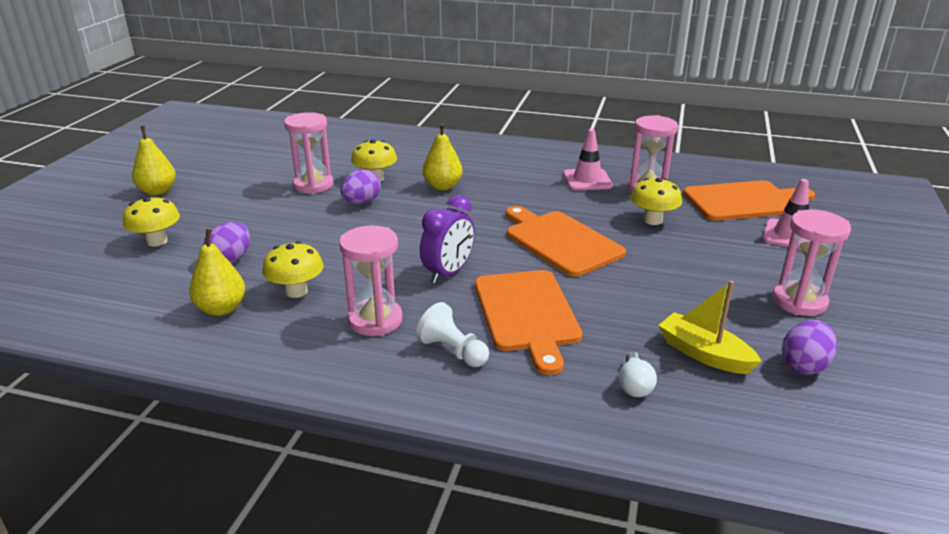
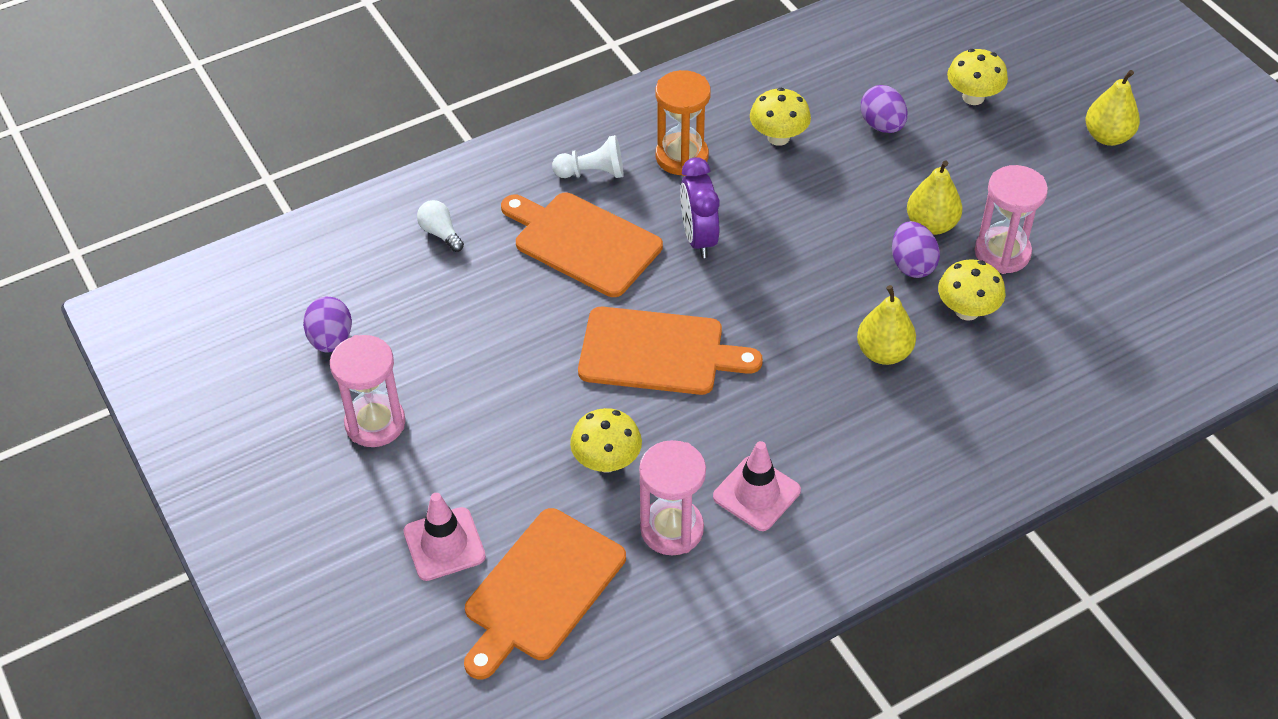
camera: 135 degrees right, 20 degrees up
yellow pear [189,229,245,316] -> yellow pear moved to [907,161,962,235]
pink hourglass [339,226,403,336] -> orange hourglass [655,70,711,176]
yellow boat [658,281,762,374] -> none

